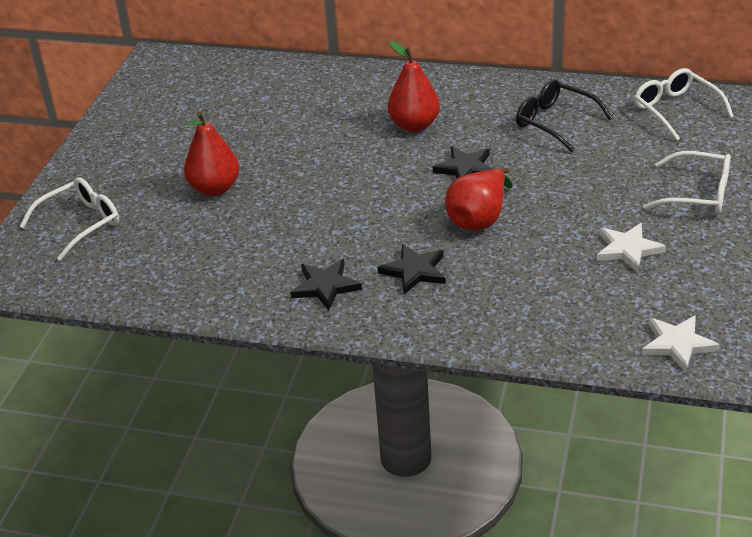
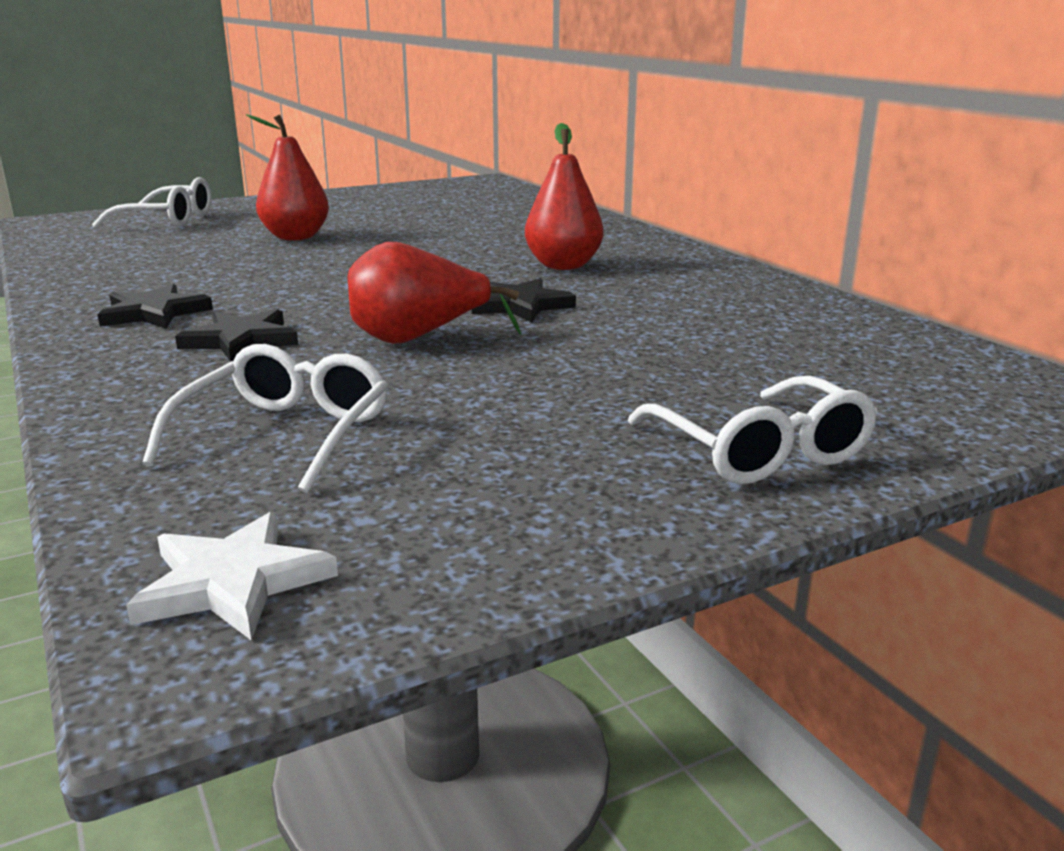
camera: 45 degrees right, 15 degrees down
black glasses [516,79,613,152] -> none
white star [596,223,666,273] -> none
white glasses [634,68,734,141] -> white glasses moved to [142,344,388,493]

